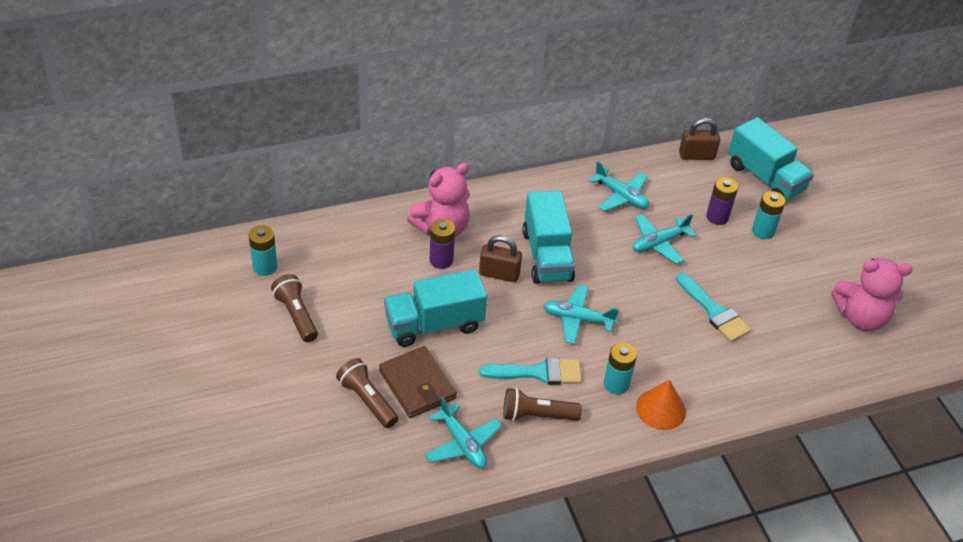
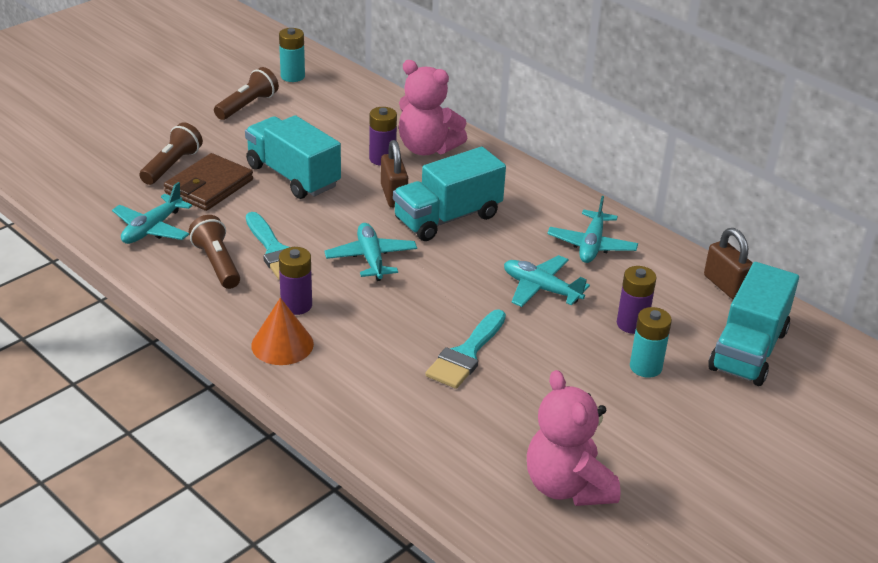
camera: 65 degrees right, 10 degrees down
turquoise battery [604,343,637,395] -> purple battery [279,247,312,315]

